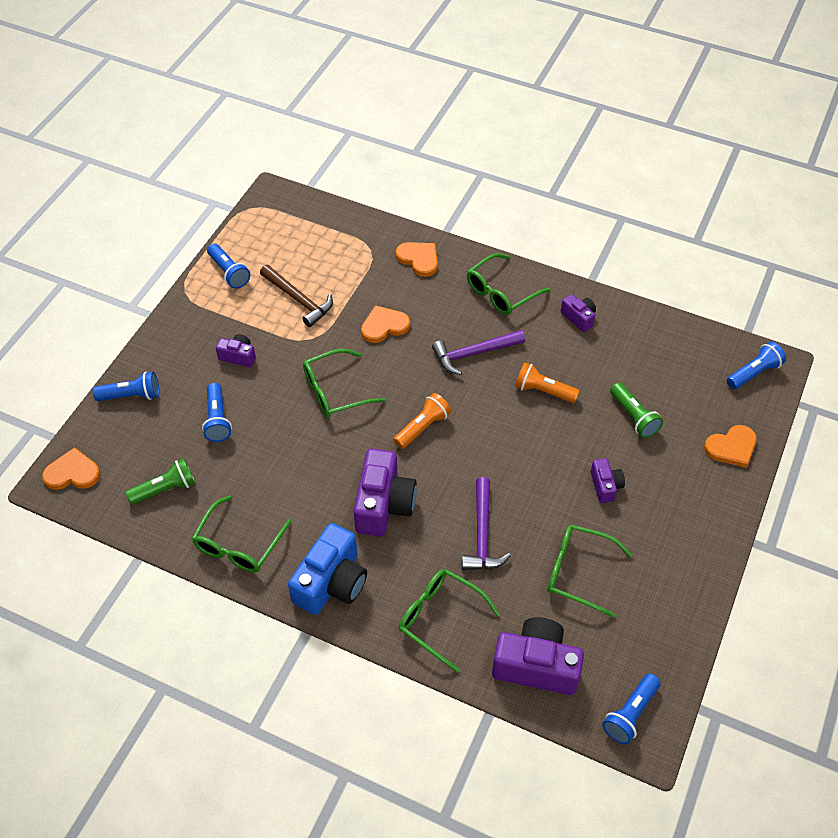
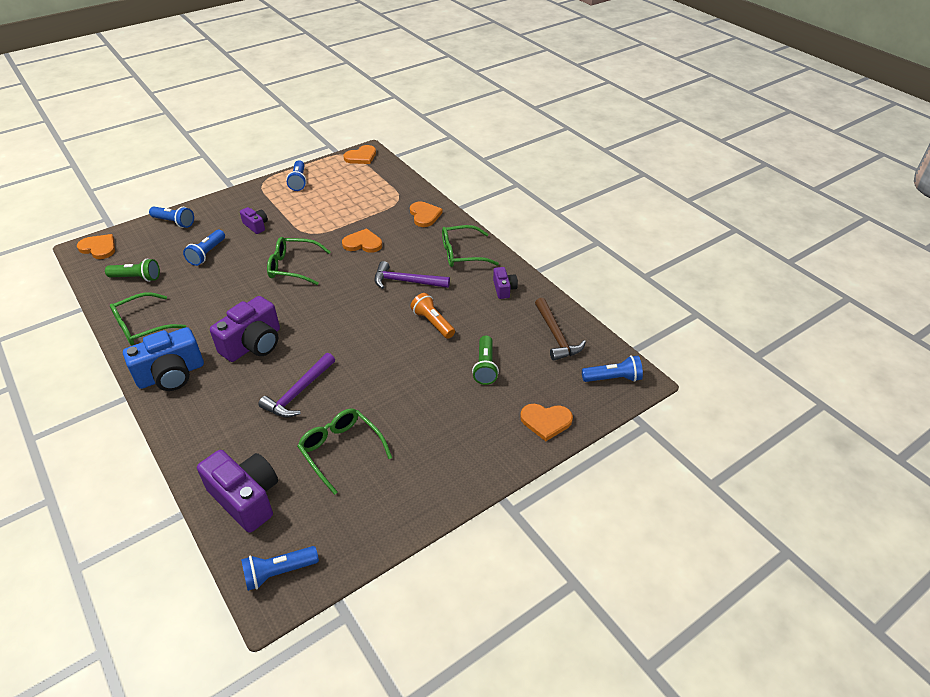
camera: 30 degrees right, 10 degrees down
brown hammer [260,265,333,327] -> brown hammer moved to [535,298,586,361]
orange flashlight [393,393,451,449] -> none
green glasses [399,569,500,673] -> none
purple camera [591,458,625,503] -> none
none -> orange heart [344,145,376,164]

